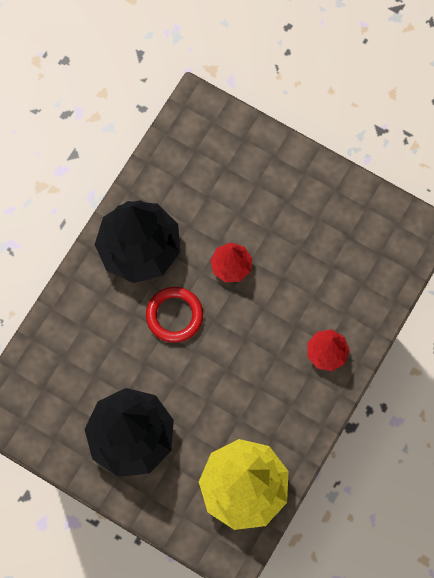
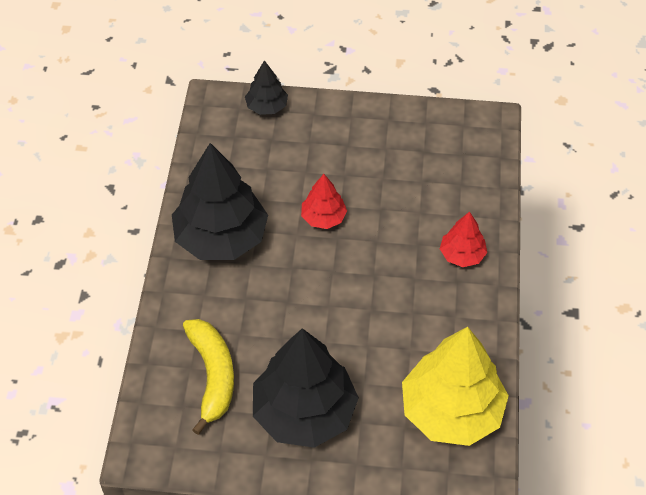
camera: 25 degrees left, 20 degrees down
red ring [146,287,203,343] -> none
none -> yellow banana [183,319,234,435]
none -> black tree [245,60,288,115]

